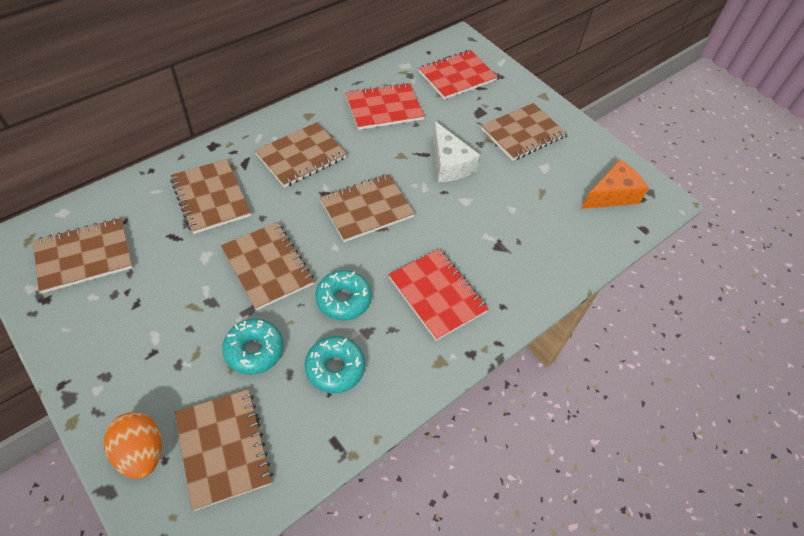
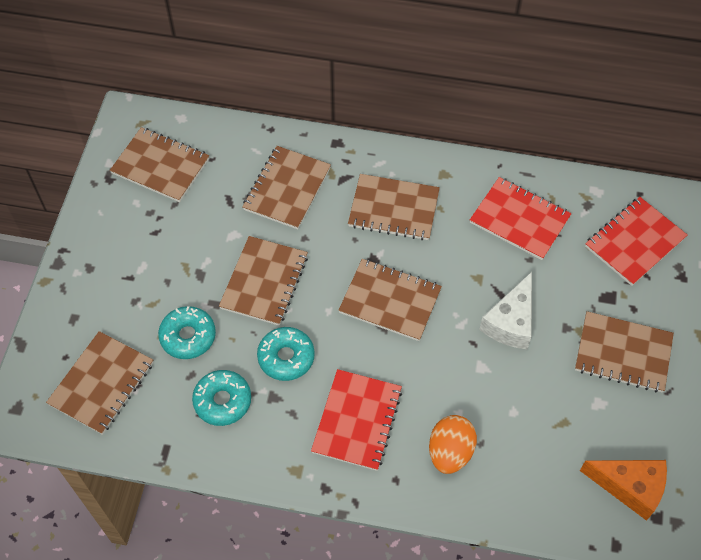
camera: 55 degrees right, 5 degrees up
orange egg [104,412,162,479] -> orange egg moved to [429,415,477,474]
red notebook [419,50,498,100] -> red notebook turned 60 degrees counterclockwise [585,197,687,286]

